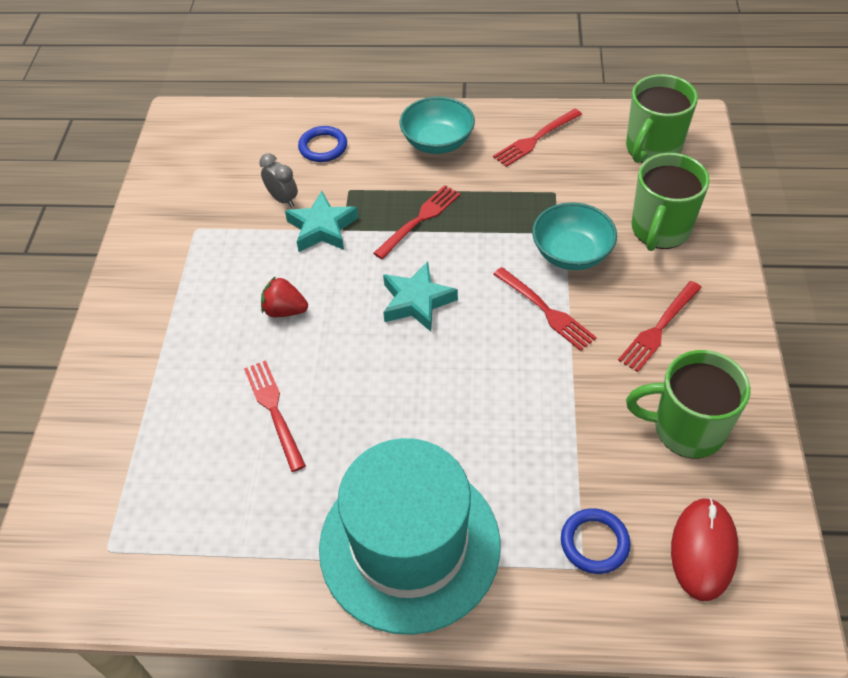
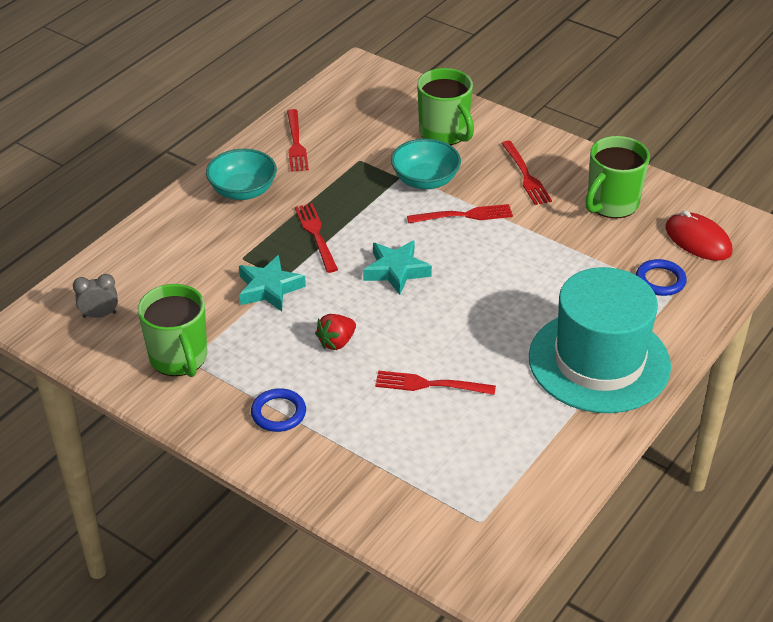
camera: 60 degrees left, 10 degrees down
grey clock [259,153,298,207] -> grey clock moved to [73,274,118,318]
blue ring [298,126,347,162] -> blue ring moved to [251,388,306,432]
green mug [626,74,698,163] -> green mug moved to [138,284,207,377]

